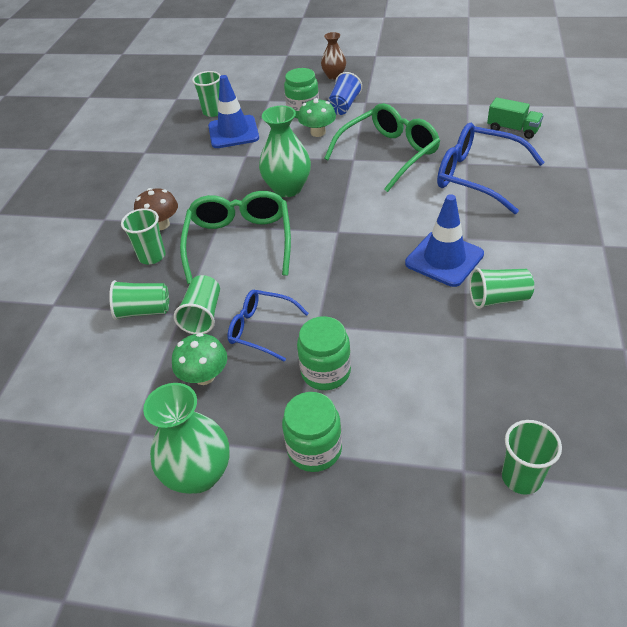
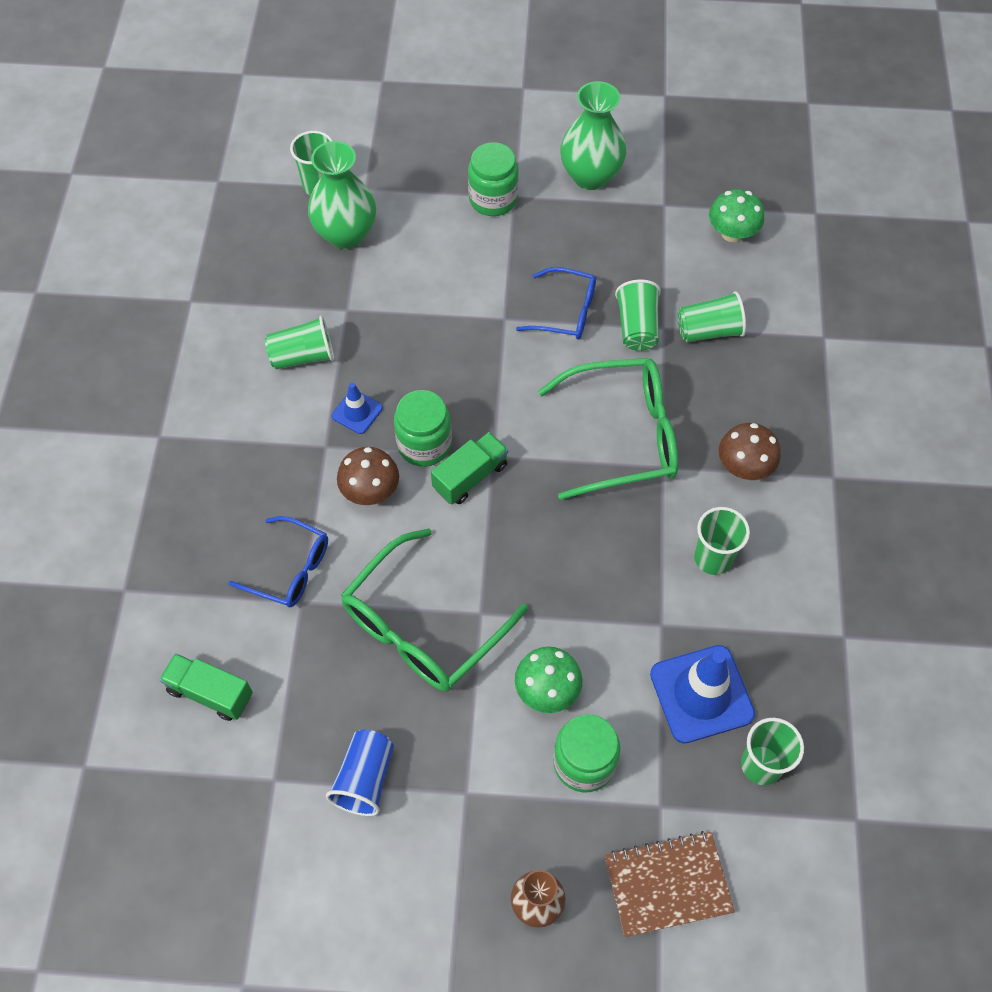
camera: 170 degrees right, 15 degrees up
green cup [121,208,166,264] -> green cup moved to [694,507,750,575]
green mushroom [172,333,227,385] -> green mushroom moved to [709,189,764,242]
green glasses [180,191,291,284] -> green glasses turned 90 degrees counterclockwise [538,358,678,500]
green vase [259,106,311,197] -> green vase moved to [308,141,376,249]
green jar [297,316,351,390] -> green jar moved to [394,390,452,467]
blue cup [328,72,362,115] -> blue cup moved to [326,730,394,816]
blue traffic cone [405,194,484,287] -> blue traffic cone [331,383,383,434], size x0.52
blue glasses [437,123,545,214] -> blue glasses [229,516,328,607], size x0.60
none -> brown mushroom [337,447,399,505]
none -> green truck [431,432,508,504]
none -> brown notebook [605,831,735,937]

